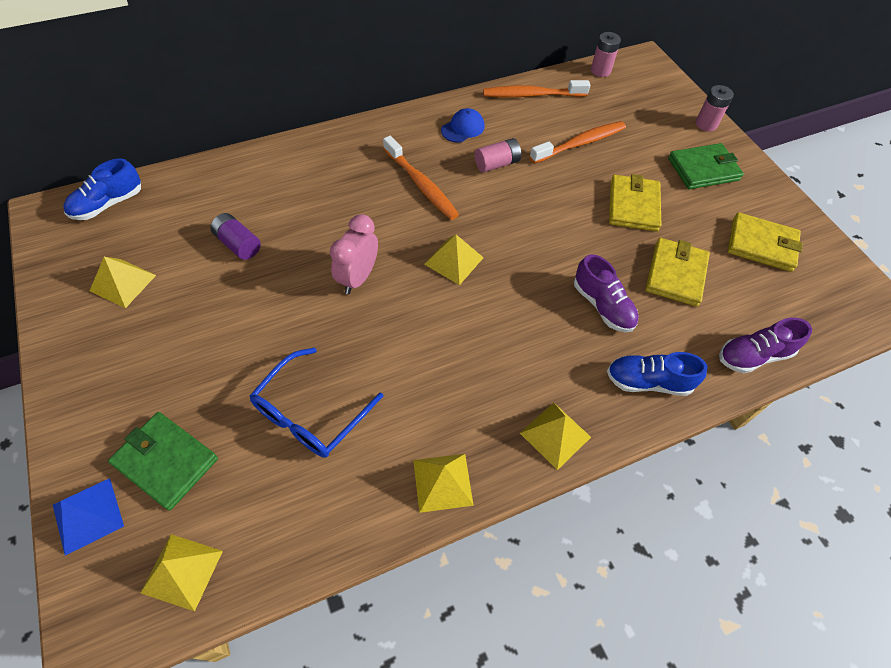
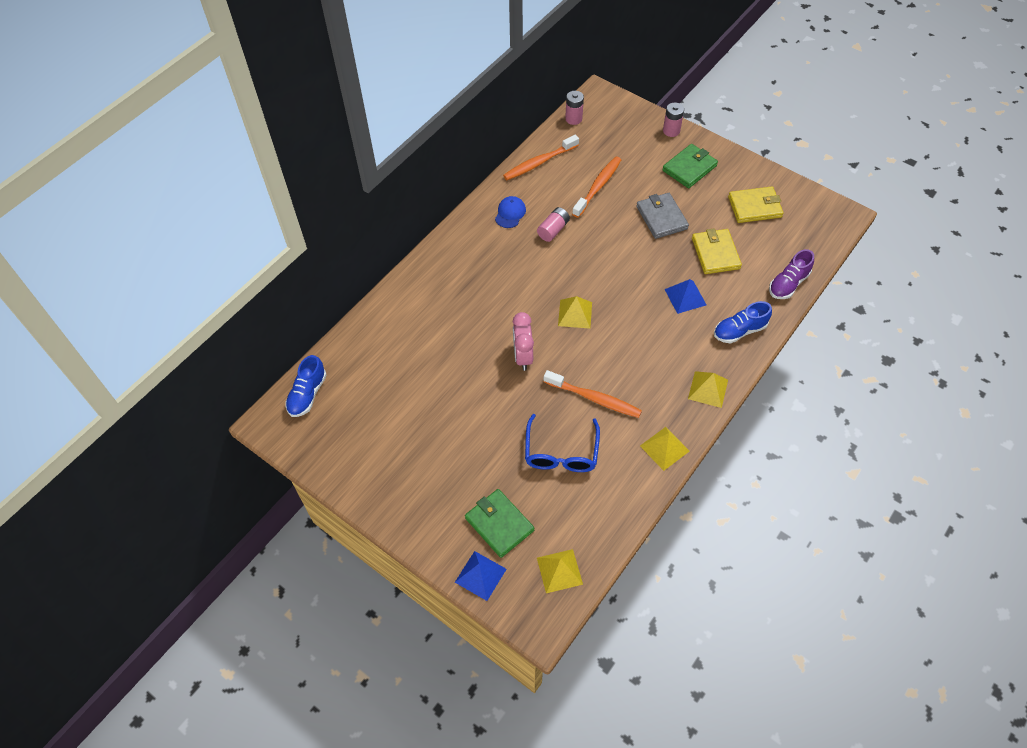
camera: 25 degrees left, 0 degrees up
yellow pyramid [90,257,156,308] -> none
green wallet [108,412,218,511] -> green wallet turned 45 degrees clockwise [465,489,534,558]
purple battery [210,213,261,260] -> none
orange toothbrush [383,136,459,220] -> orange toothbrush moved to [544,370,642,418]
purple shoe [574,254,639,332] -> blue pyramid [664,279,706,314]
yellow wallet [609,174,661,231] -> grey wallet [636,193,689,239]

